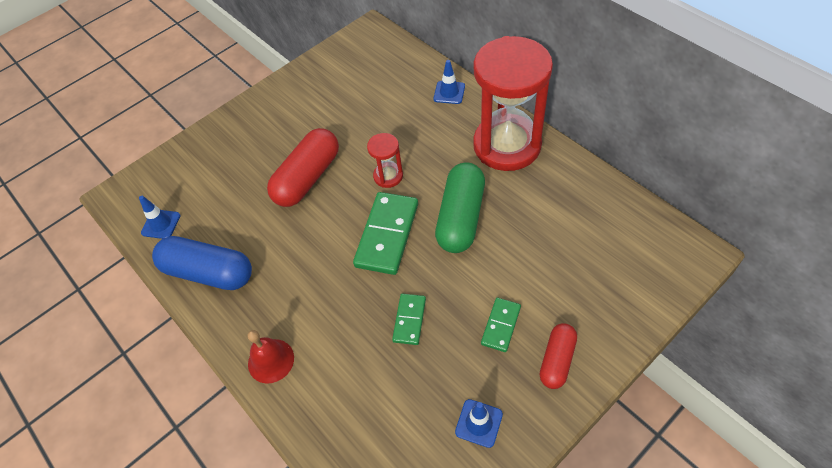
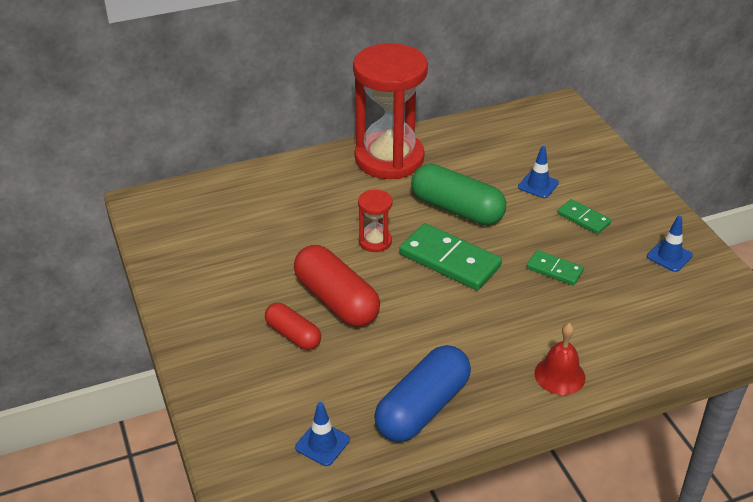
camera: 75 degrees left, 15 degrees down
blue traffic cone [434,60,465,104] -> blue traffic cone moved to [518,146,559,198]
red capsule [540,323,577,389] -> red capsule moved to [265,303,321,350]

